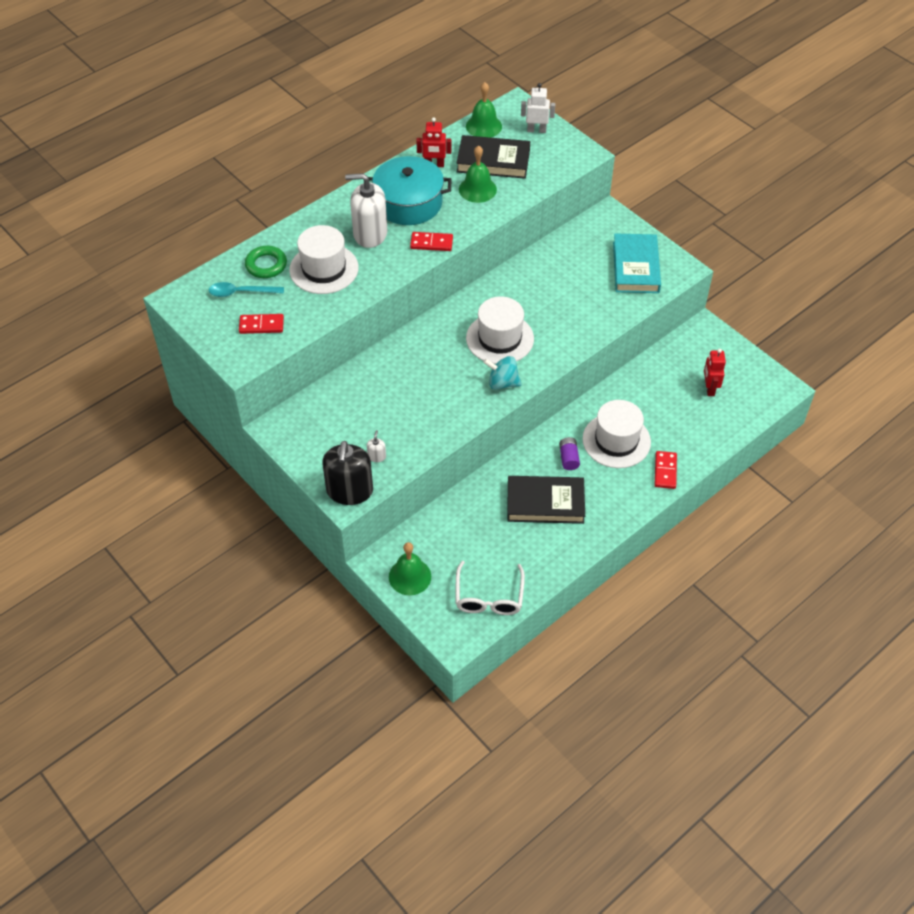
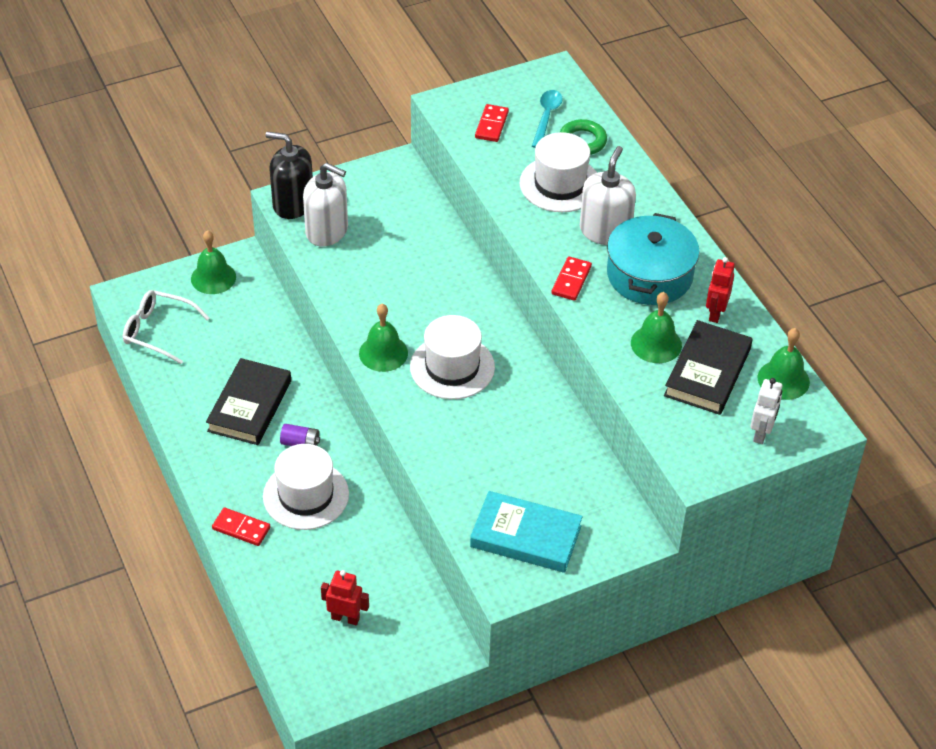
camera: 105 degrees right, 5 degrees down
white soap dispenser [367,430,386,462] -> white soap dispenser [303,163,348,246], size x2.48
turquoise spinning top [483,356,522,390] -> green bell [359,304,408,372]

